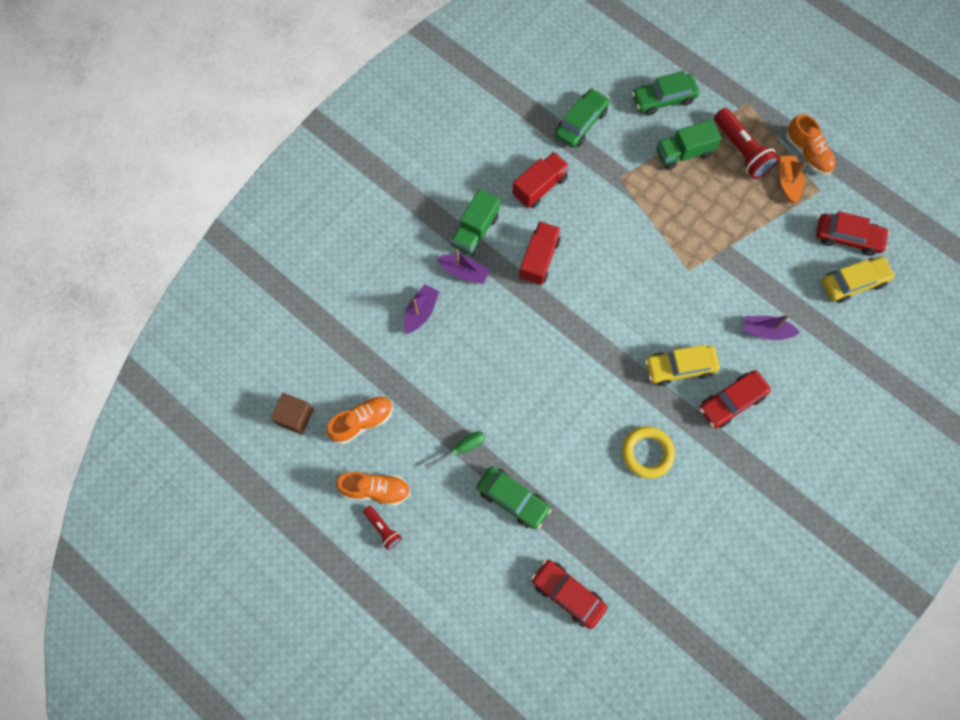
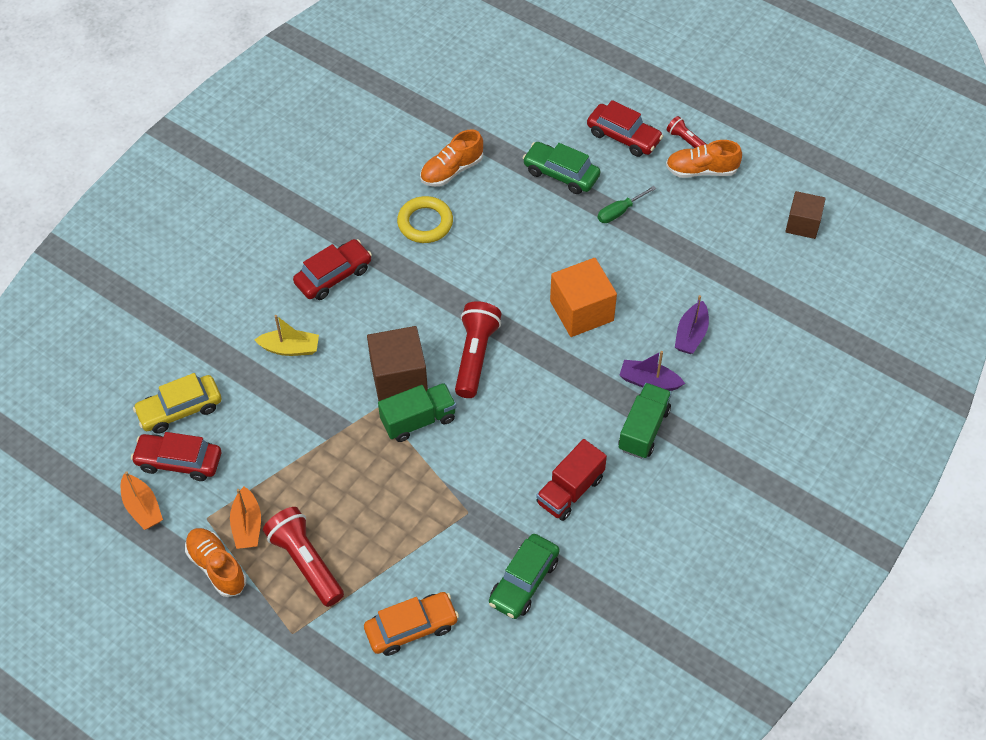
camera: 175 degrees right, 15 degrees down
orange shoe [326,396,393,444] -> orange shoe moved to [420,129,483,187]
red truck [519,221,561,285] -> none
red car [531,560,607,629] -> red car moved to [587,100,663,157]
green car [632,71,700,116] -> orange car [364,592,459,656]
yellow car [645,345,720,386] -> none
green truck [656,119,721,170] -> green truck moved to [378,383,456,442]
purple boat [744,314,800,340] -> yellow boat [254,315,319,356]
none -> orange boat [121,471,163,530]
none -> brown cube [367,326,428,401]
none -> red flashlight [455,301,502,398]
none -> orange cube [550,258,617,337]

